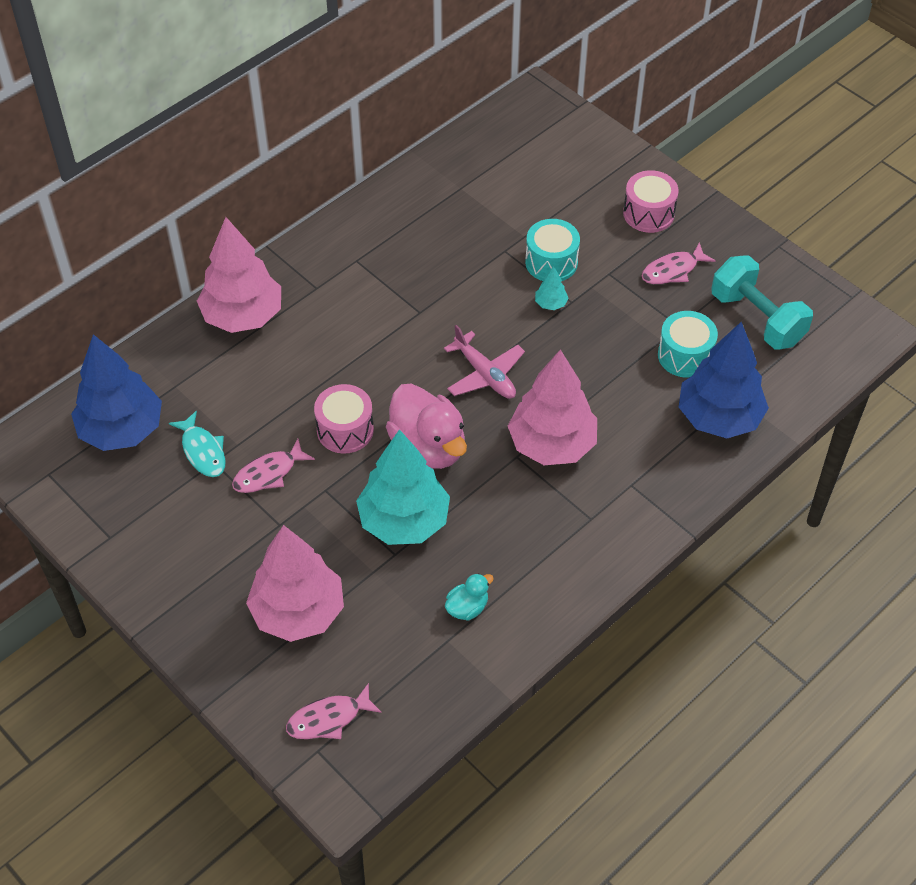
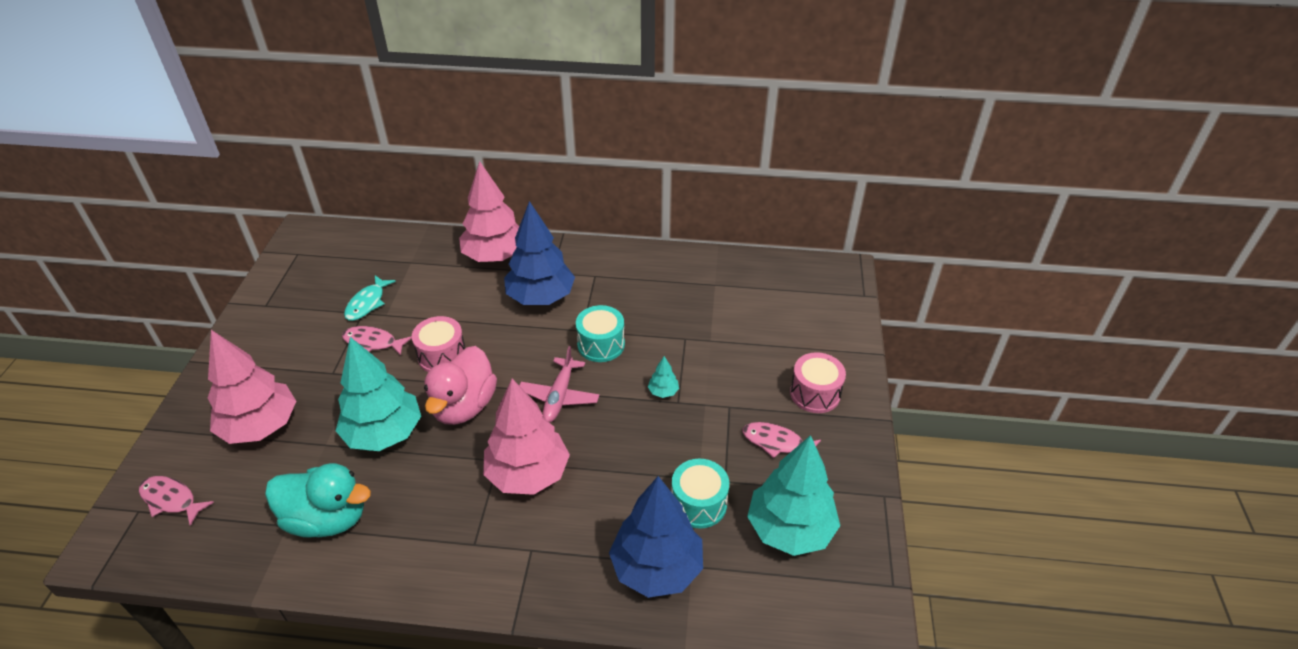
camera: 50 degrees right, 10 degrees down
blue tree [71,334,162,451] -> blue tree moved to [504,201,575,305]
turquoise duck [445,573,494,621] -> turquoise duck [265,463,371,538], size x2.08
turquoise drum [525,219,580,281] -> turquoise drum moved to [576,305,625,362]
turquoise dumbbell [711,255,813,350] -> turquoise tree [747,435,840,556]

